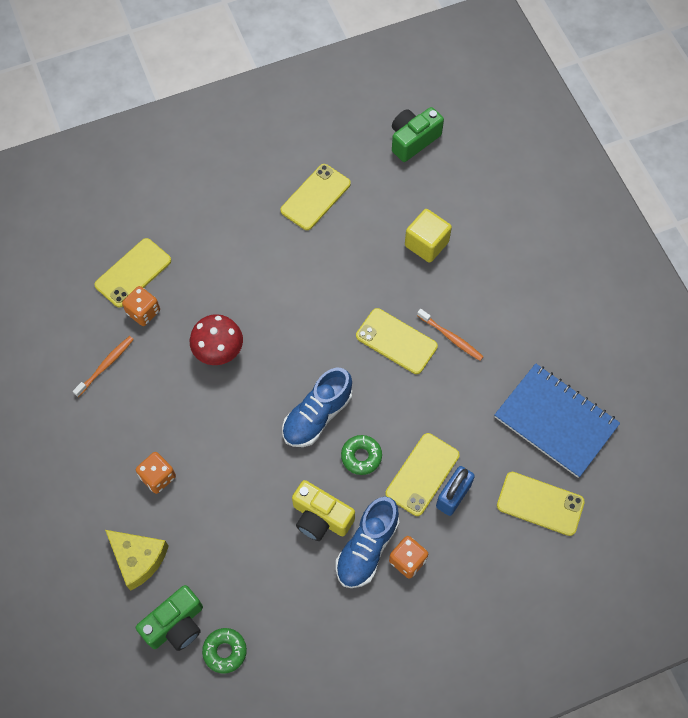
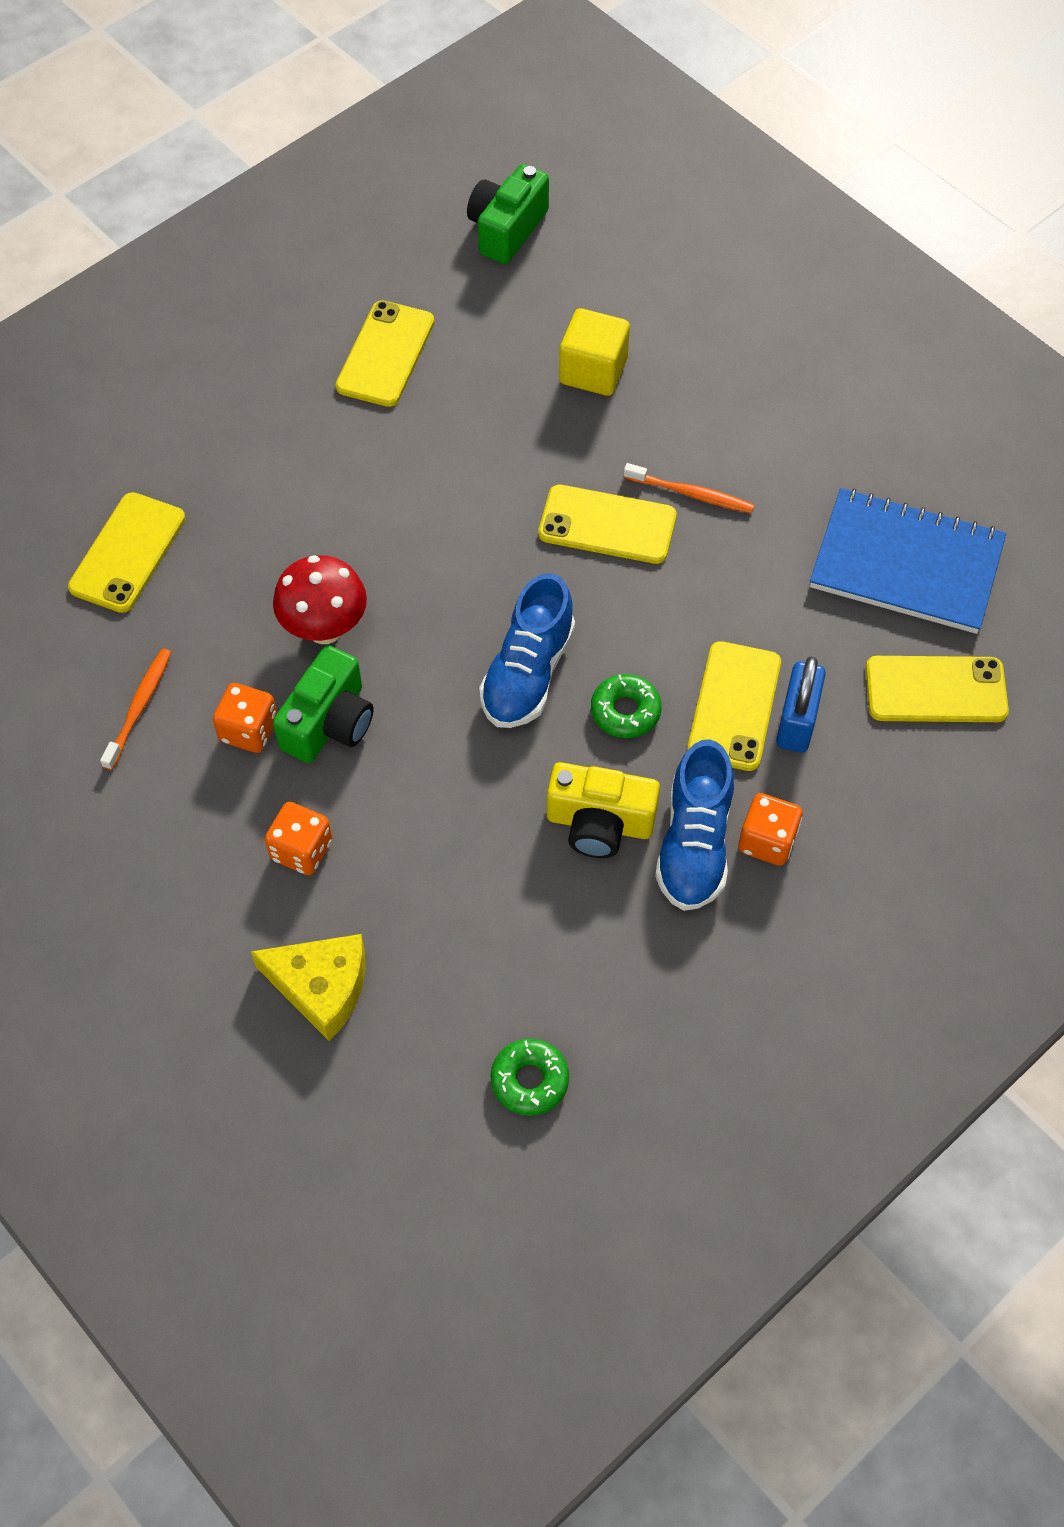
camera: 20 degrees left, 5 degrees down
orange dice [122,286,160,326] -> orange dice moved to [213,683,277,753]
green camera [136,585,203,651] -> green camera moved to [273,645,374,763]

